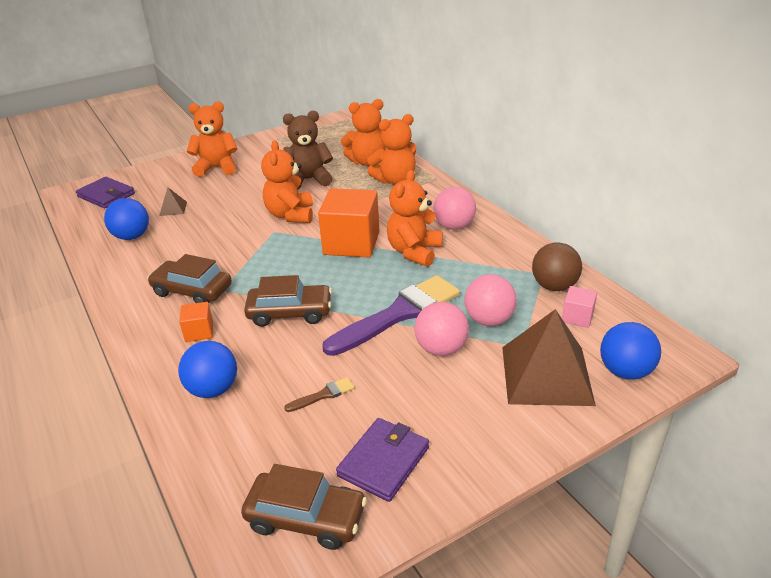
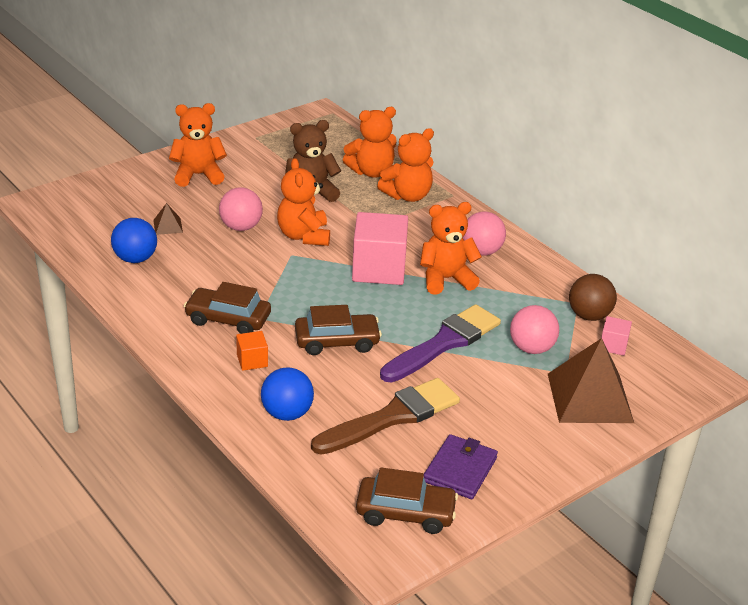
camera: 10 degrees left, 0 degrees up
purple wallet [76,177,135,209] -> none
brown brush [284,377,354,412] -> brown brush [311,378,460,455], size x2.48
orange cube [318,188,379,258] -> pink cube [352,212,408,285]
orange teddy bear [387,170,442,267] -> orange teddy bear turned 60 degrees clockwise [420,202,482,295]
pink ball [415,302,469,356] -> pink ball moved to [219,187,263,231]
blue ball [600,322,661,380] -> none

